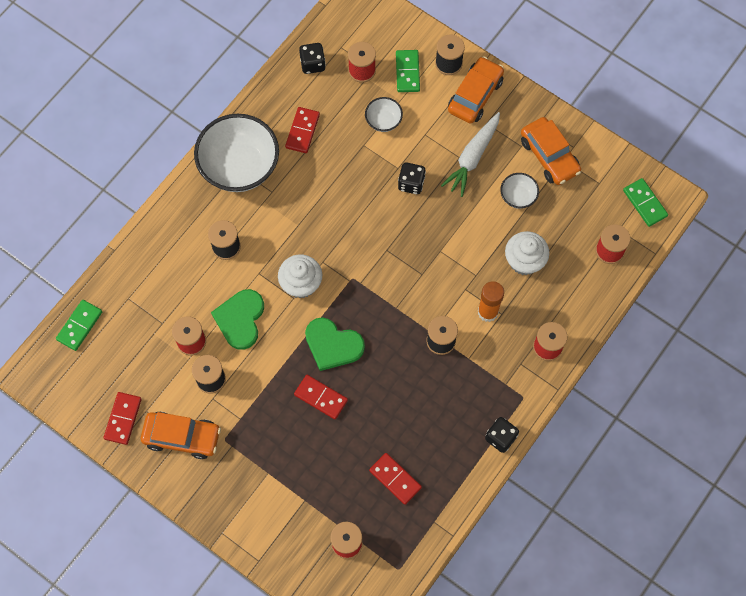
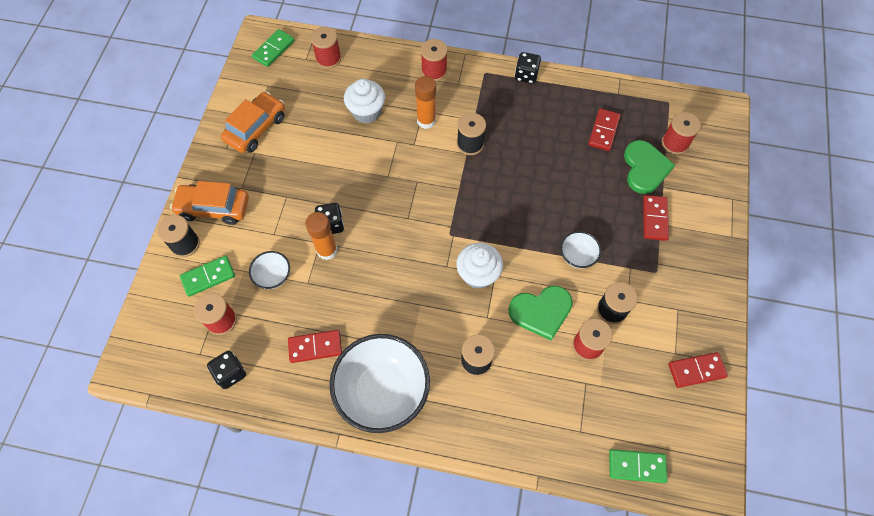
camera: 115 degrees left, 5 degrees down
orange car [141,412,221,459] -> none
red domino [294,375,348,419] -> red domino moved to [643,195,669,241]
green heart [305,317,365,371] -> green heart moved to [624,140,675,194]
white carrot [441,112,500,197] -> none
white bowl [500,173,539,209] -> white bowl moved to [560,231,601,268]
none -> orange glue stick [305,212,338,260]

